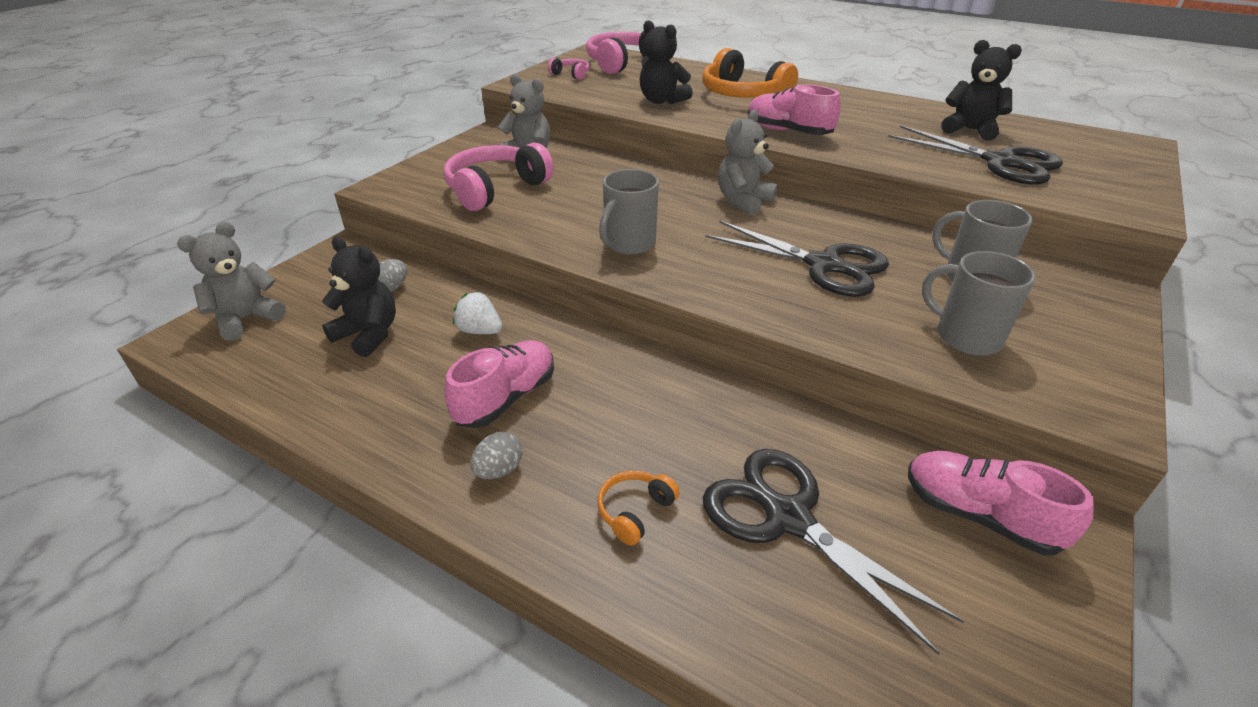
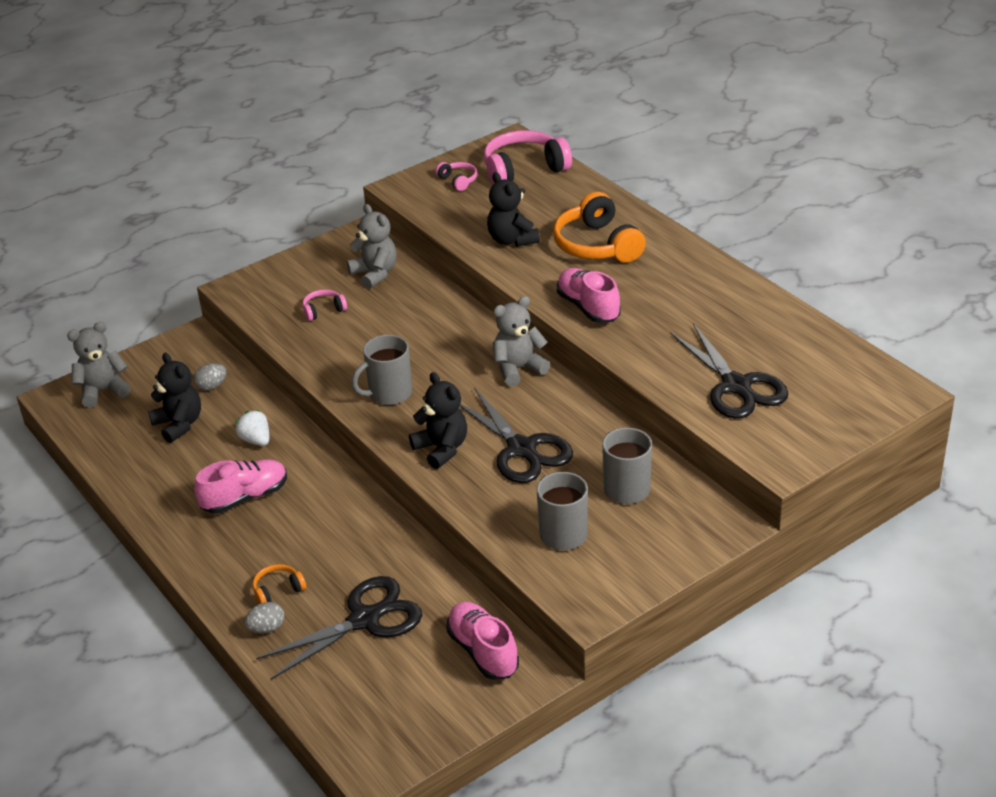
camera: 25 degrees right, 0 degrees up
pink headphones [444,143,554,211] -> pink headphones [302,289,347,321], size x0.48
grey egg [470,432,523,479] -> grey egg moved to [245,602,284,633]
black scissors [703,449,964,655] -> black scissors turned 75 degrees clockwise [256,576,422,680]
black teddy bear [941,40,1022,141] -> black teddy bear moved to [409,372,467,469]

